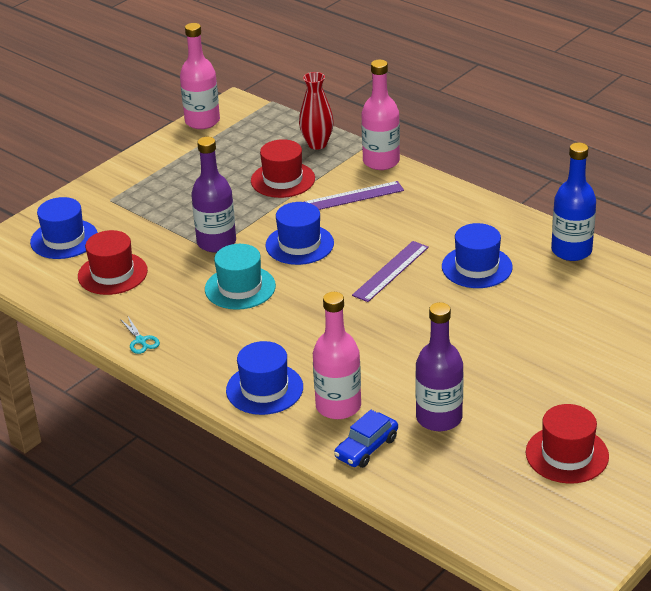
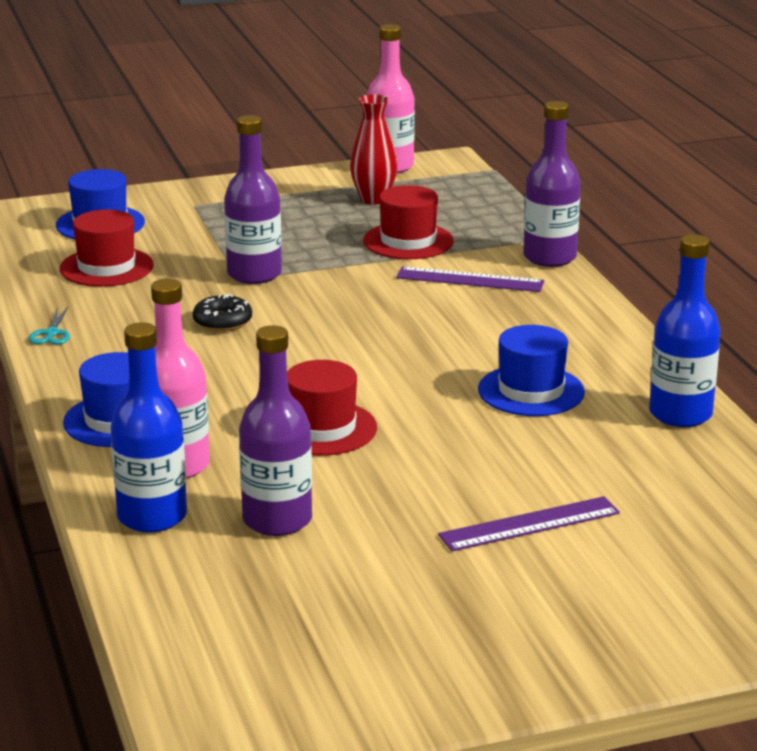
camera: 30 degrees right, 10 degrees down
turquoise hat [205,244,276,310] -> black donut [193,294,252,331]
blue hat [265,202,334,265] -> none
red vase [299,72,334,150] -> red vase moved to [350,94,398,204]
blue car [334,410,398,468] -> blue bottle [110,322,187,532]
purple ruler [352,241,429,302] -> purple ruler moved to [438,496,620,551]
pink bottle [361,60,400,170] -> purple bottle [523,101,581,267]
red hat [526,404,609,484] -> red hat moved to [287,360,377,456]

